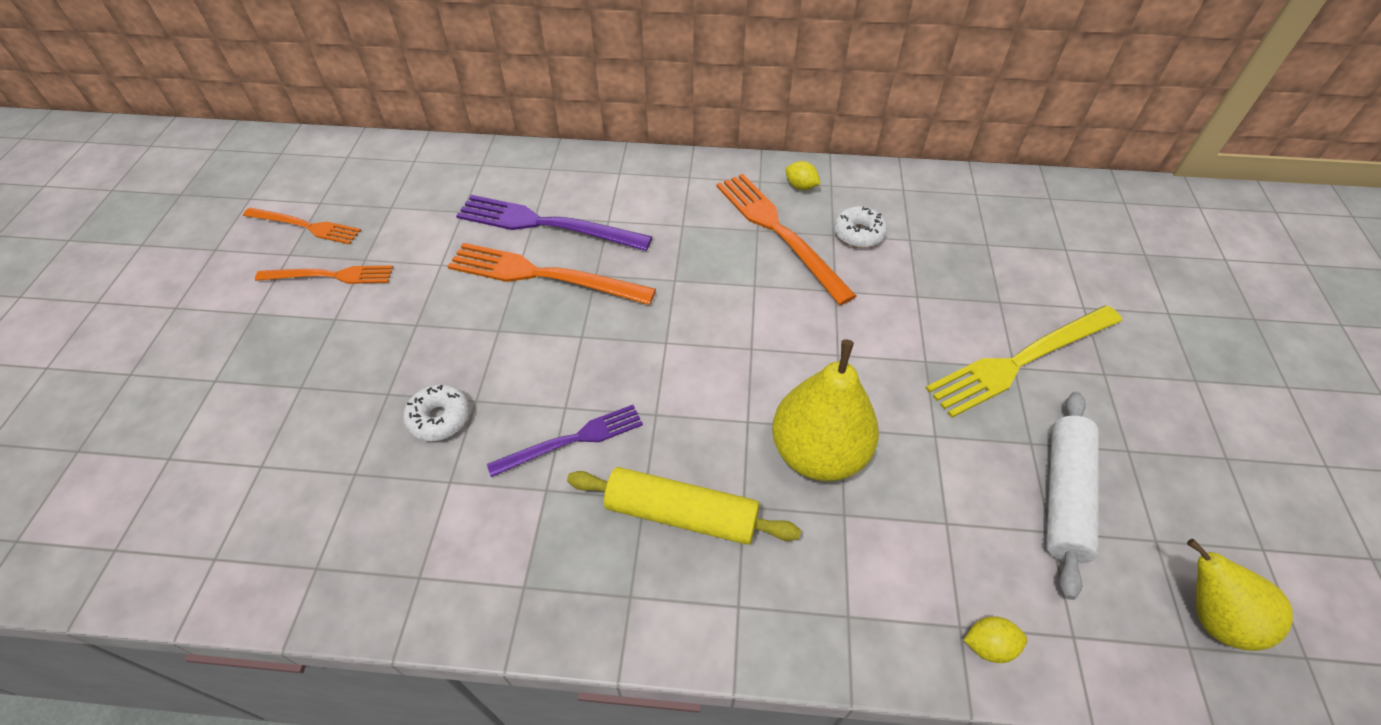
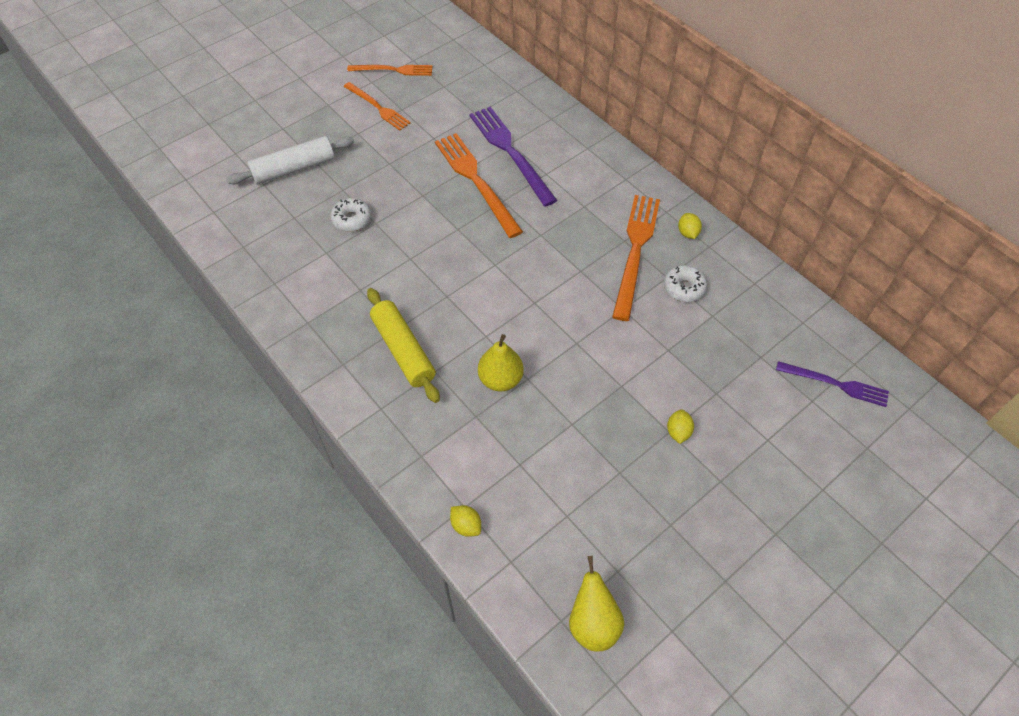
camera: 45 degrees right, 5 degrees up
orange fork [243,207,361,245] -> orange fork turned 60 degrees counterclockwise [347,65,433,76]
purple fork [487,405,643,477] -> purple fork moved to [776,361,889,407]
yellow pear [772,339,879,481] -> yellow pear [478,334,524,391], size x0.65
yellow fork [926,305,1122,418] -> yellow lemon [667,409,694,444]
white rolling pin [1046,392,1099,600] -> white rolling pin moved to [227,136,354,184]

